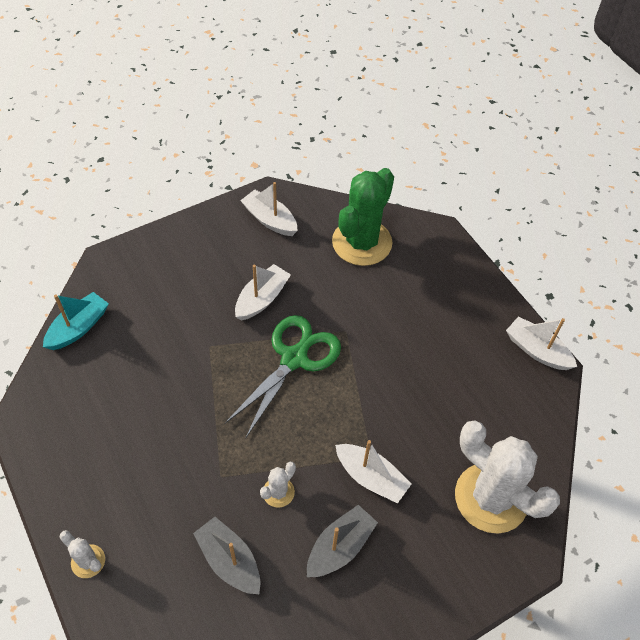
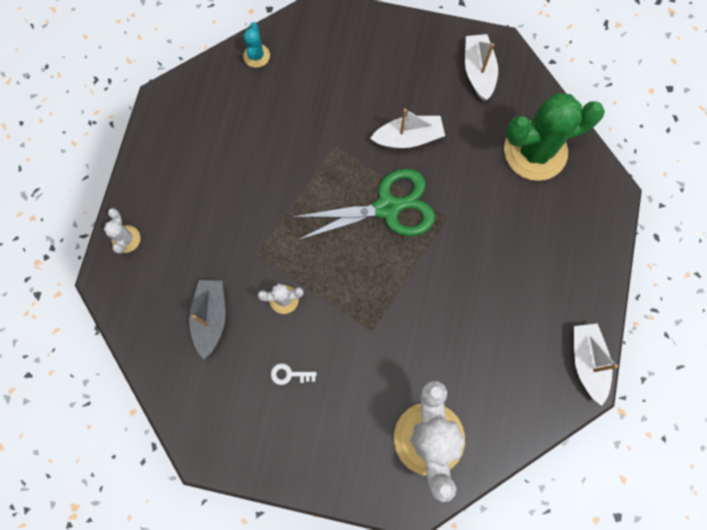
camera: 45 degrees right, 20 degrees up
turquoise boat [43,292,109,350] -> turquoise cactus [243,22,270,68]
grey boat [307,505,378,577] -> white key [271,363,317,385]
white boat [335,440,412,503] -> none

